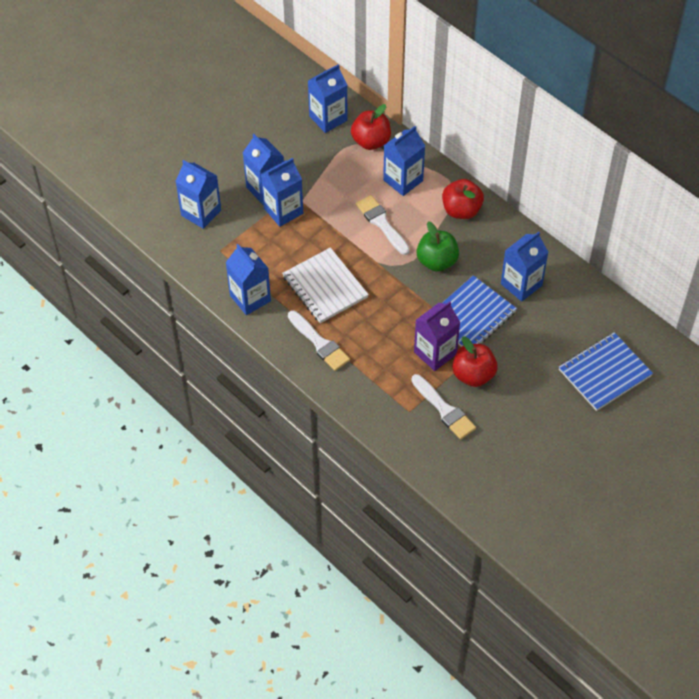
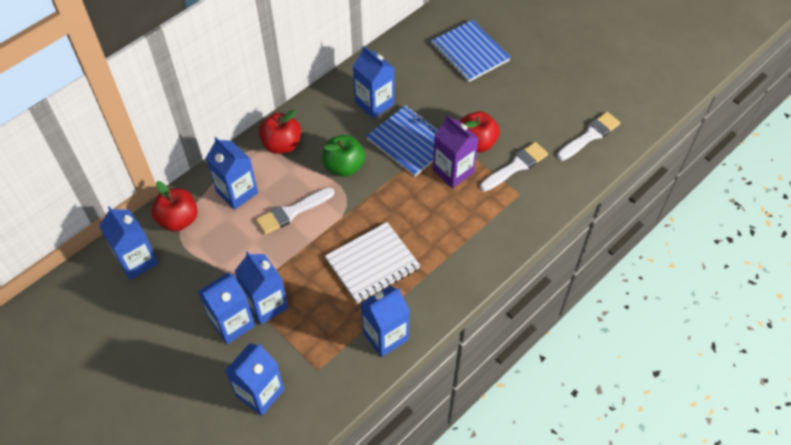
camera: 90 degrees left, 0 degrees up
white brush [288,311,350,371] -> white brush moved to [557,112,620,161]

